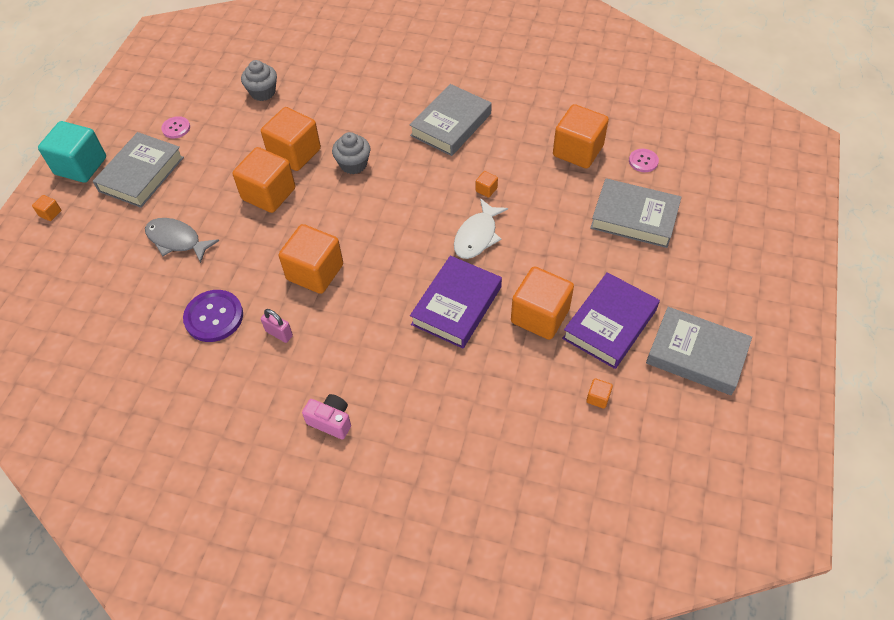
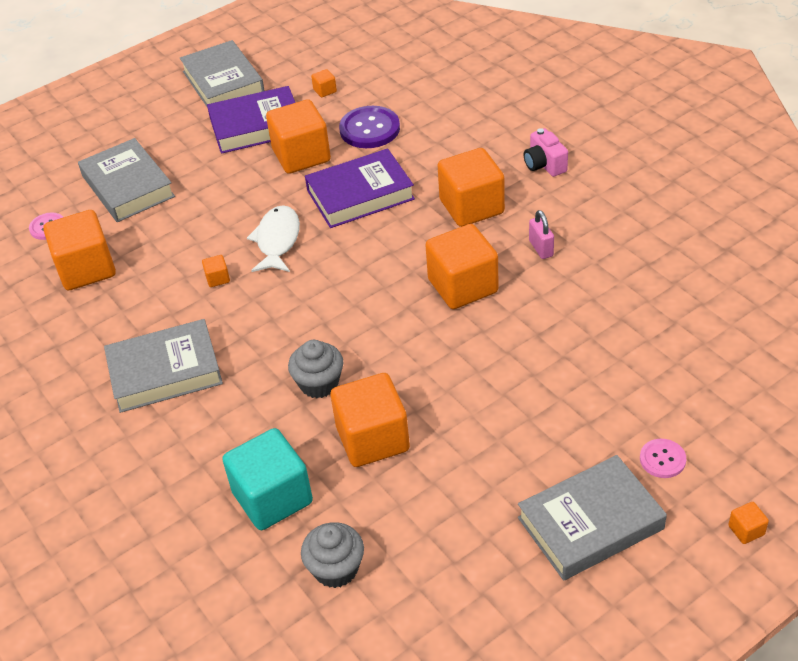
camera: 140 degrees left, 10 degrees down
turquoise cube [38,121,106,183] -> turquoise cube moved to [222,428,313,530]
grey fish [145,218,219,263] -> none
pink button [161,116,190,139] -> pink button moved to [640,439,686,478]
purple button [183,290,243,342] -> purple button moved to [339,106,400,148]
orange cube [233,147,295,213] -> orange cube moved to [437,148,505,227]
white fish [454,198,508,259] -> white fish turned 60 degrees counterclockwise [247,205,300,272]

